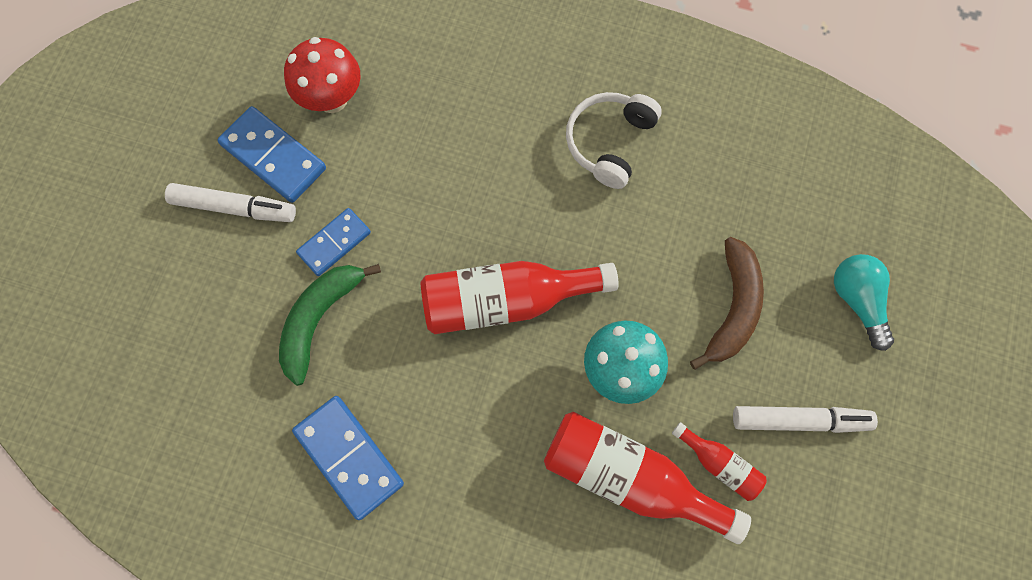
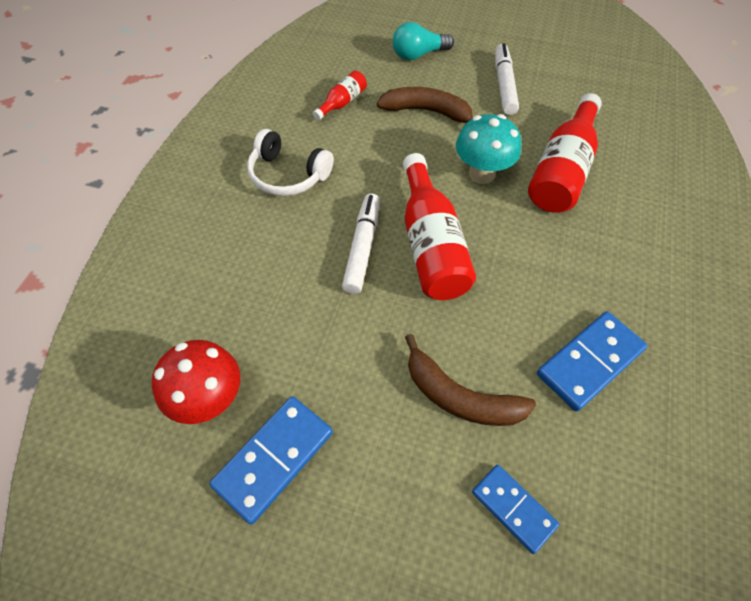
camera: 90 degrees left, 15 degrees down
white marker [165,183,296,222] -> white marker moved to [342,193,380,294]
green banana [279,264,381,386] -> brown banana [405,334,536,426]
blue domino [296,208,371,276] -> blue domino moved to [472,465,559,554]
red bottle [672,422,767,501] -> red bottle moved to [313,70,367,120]

